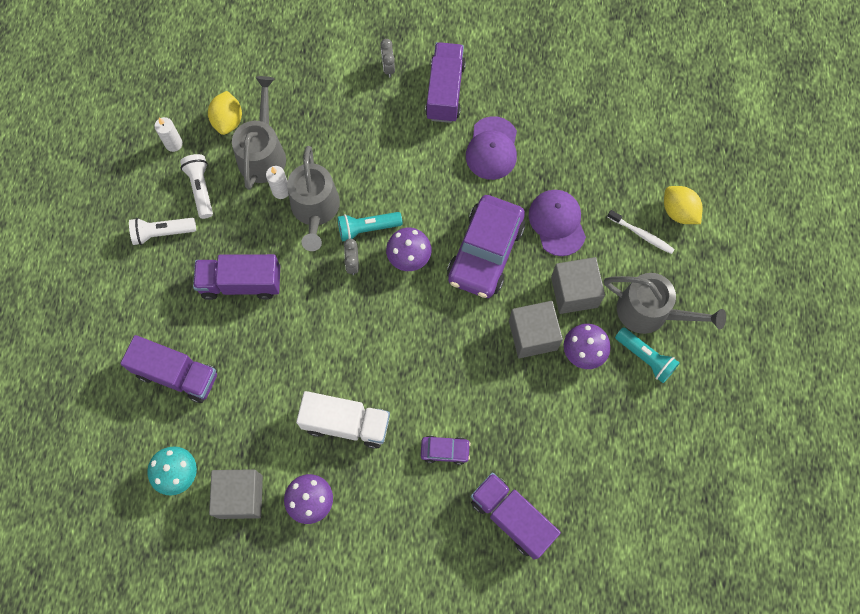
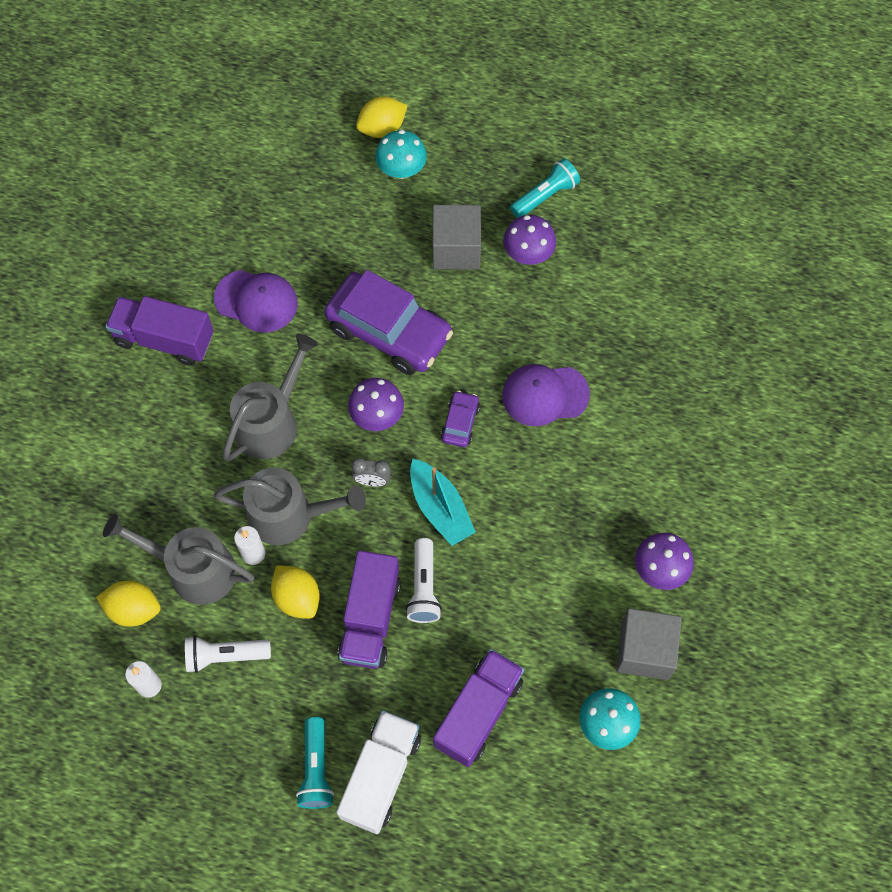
camera: 80 degrees left, 5 degrees down
white flashlight [129,218,196,245] -> white flashlight moved to [406,538,442,623]
white truck [296,391,390,449] -> white truck moved to [336,710,421,834]
turquoise flashlight [338,212,403,242] -> turquoise flashlight moved to [296,717,334,809]
grey clock [380,39,395,78] -> none
purple car [421,436,471,465] -> purple car moved to [441,391,480,447]
purple truck [471,472,561,560] -> none
grey cube [509,301,563,358] -> none
purple cap [529,190,586,256] -> purple cap moved to [502,364,590,426]
grey watering can [604,273,726,334] -> grey watering can moved to [222,334,318,462]
white toothbrush [607,210,675,254] -> turquoise mushroom [375,130,427,179]
none -> yellow lemon [271,565,320,619]
none -> turquoise boat [410,459,476,546]

